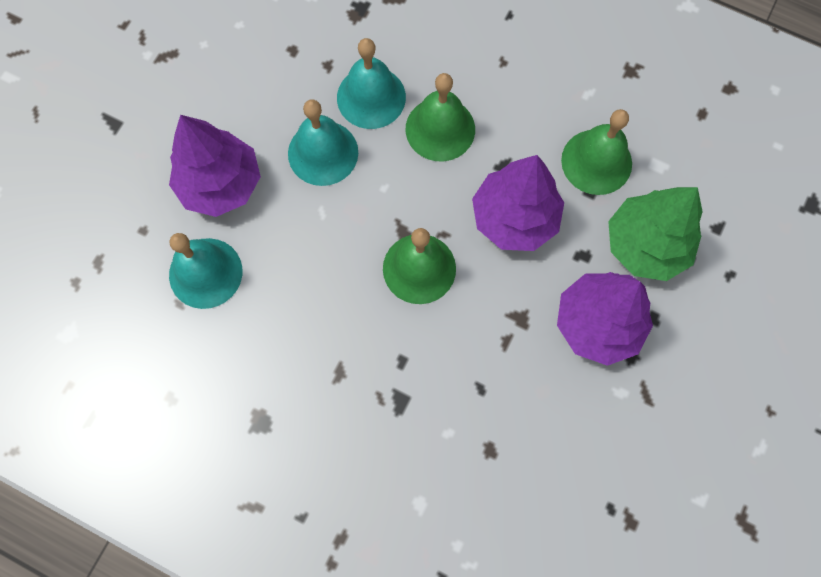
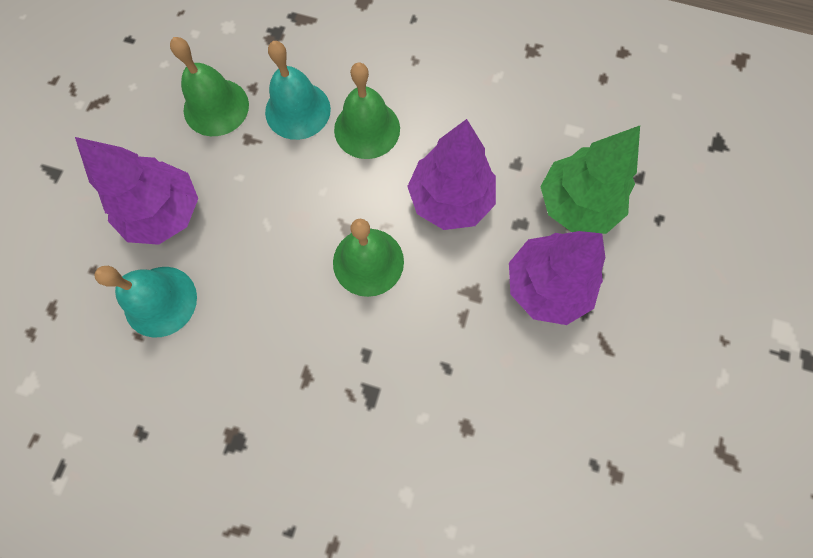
camera: 10 degrees left, 0 degrees up
turquoise bell [288,99,358,186] -> none
green bell [561,109,632,195] -> green bell moved to [170,37,249,136]

